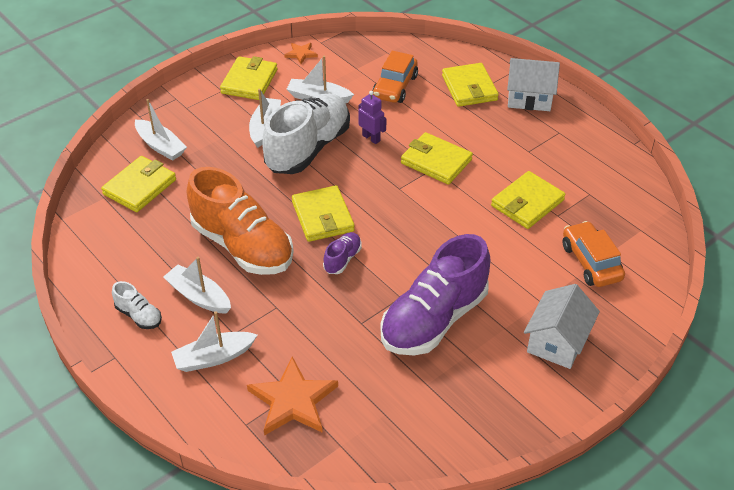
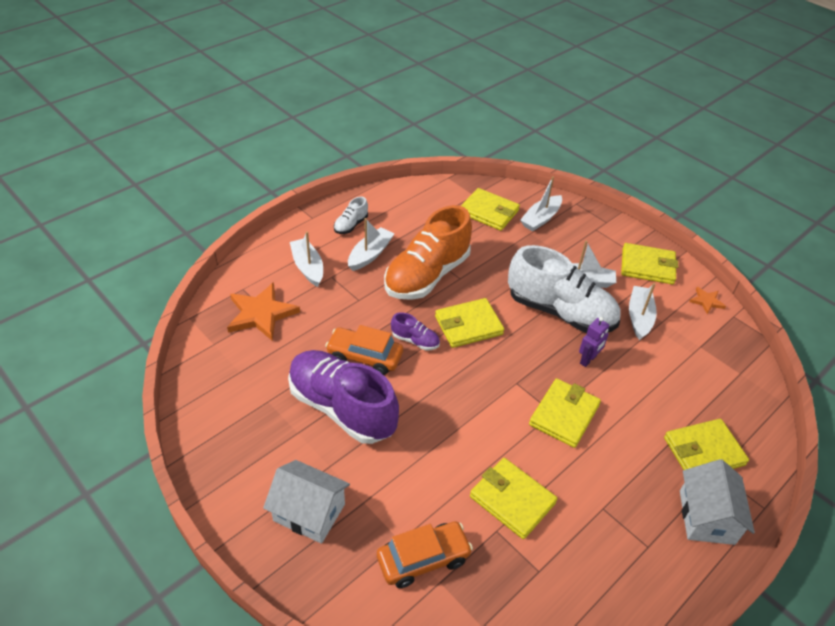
camera: 85 degrees right, 0 degrees up
orange car [372,51,418,103] -> orange car moved to [325,325,403,375]

